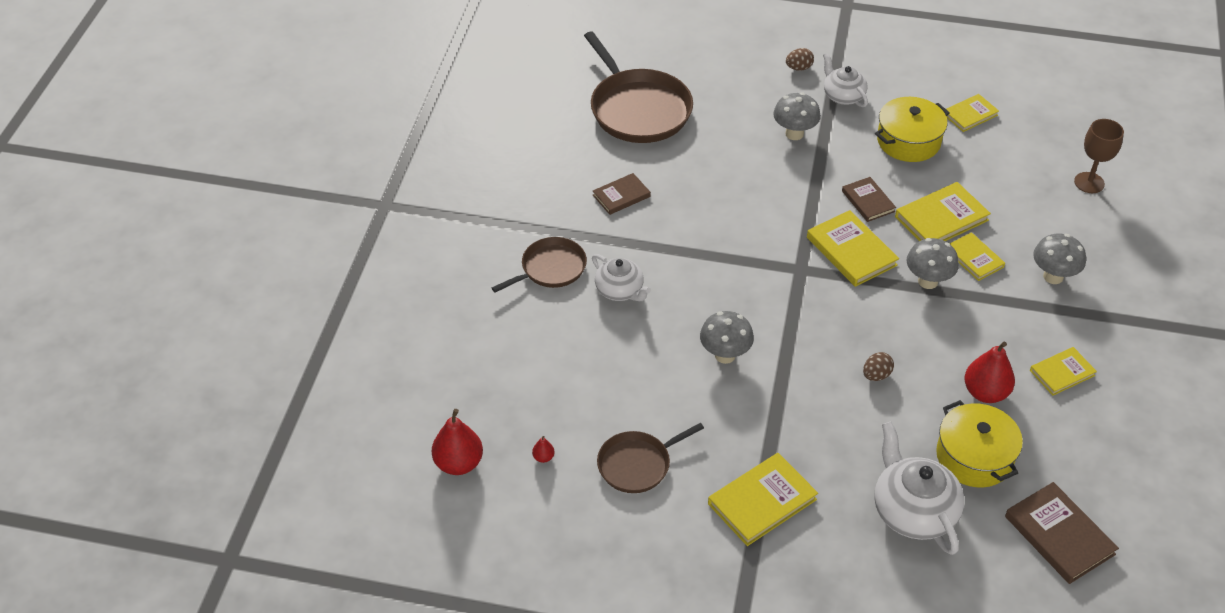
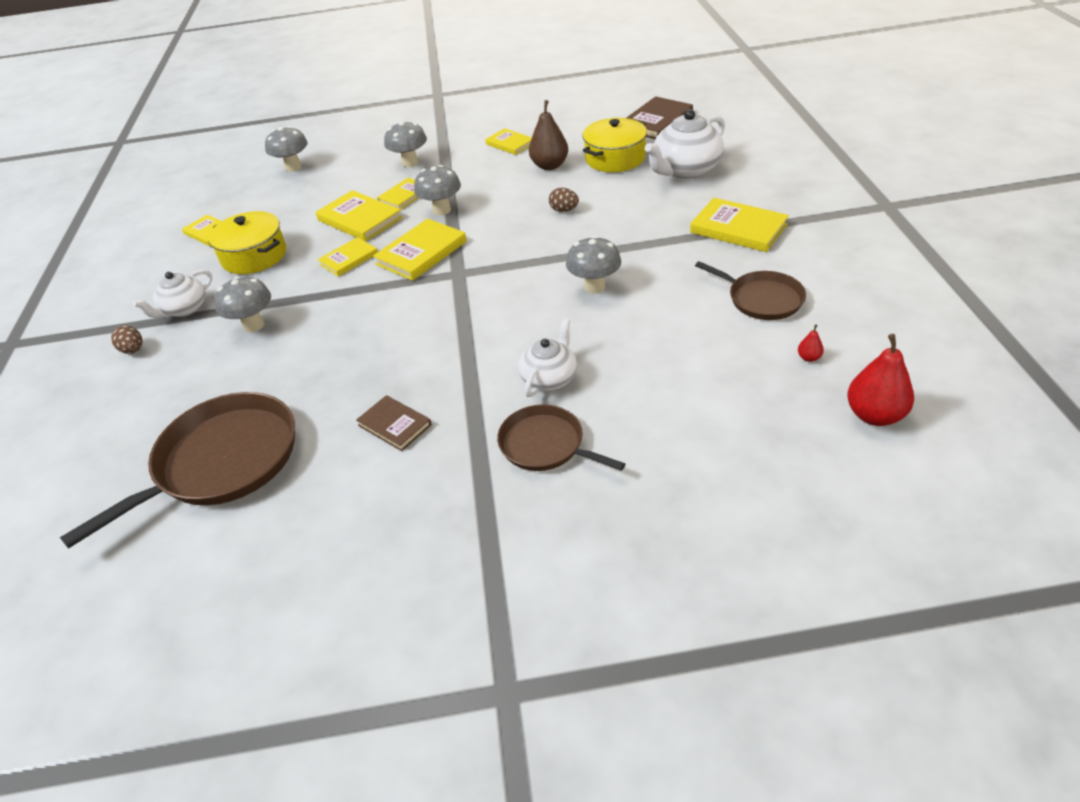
camera: 105 degrees left, 5 degrees down
brown book [842,177,896,222] -> yellow book [318,237,378,277]
red pear [965,342,1015,403] -> brown pear [529,100,568,170]
brown goblet [1074,119,1124,193] -> grey mushroom [265,126,308,172]

